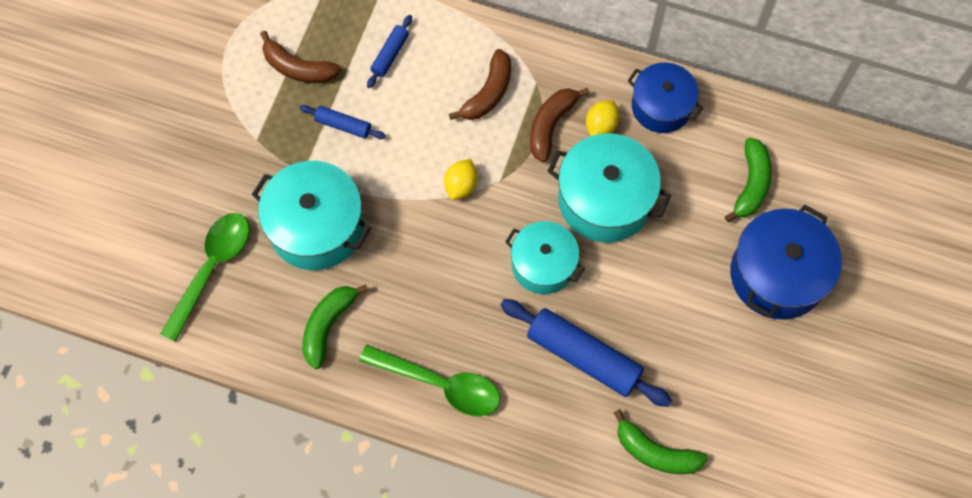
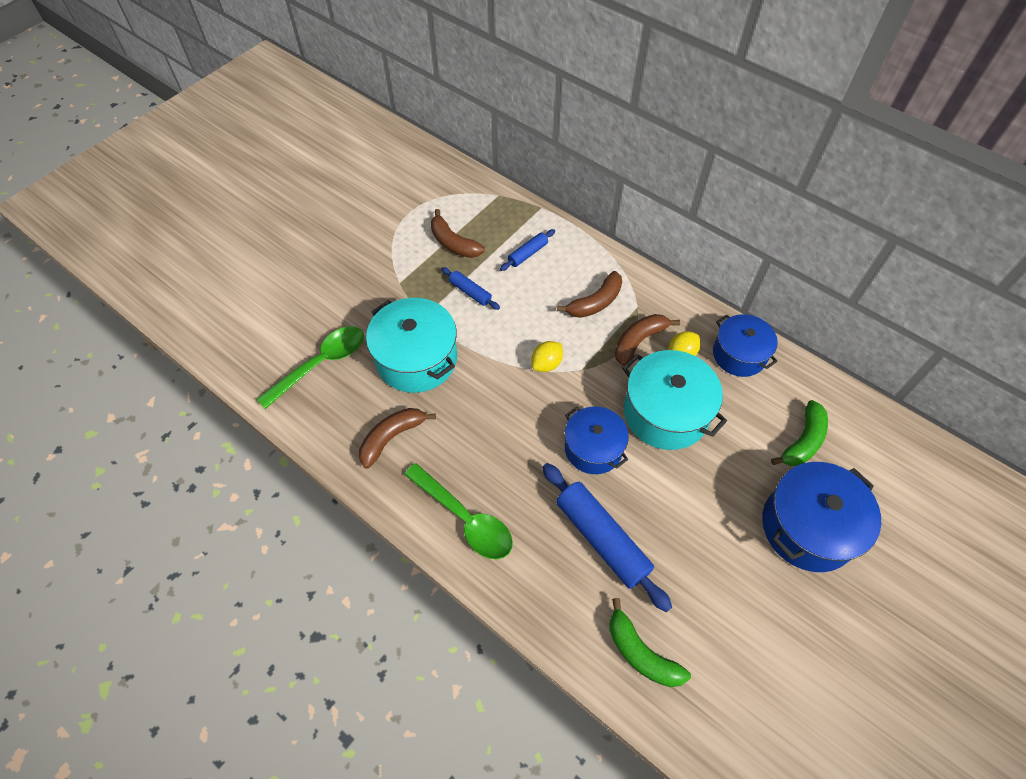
camera: 20 degrees right, 10 degrees down
green banana [303,284,368,369] -> brown banana [359,408,436,469]
turquoise pot [505,221,585,294] -> blue pot [565,407,629,474]

